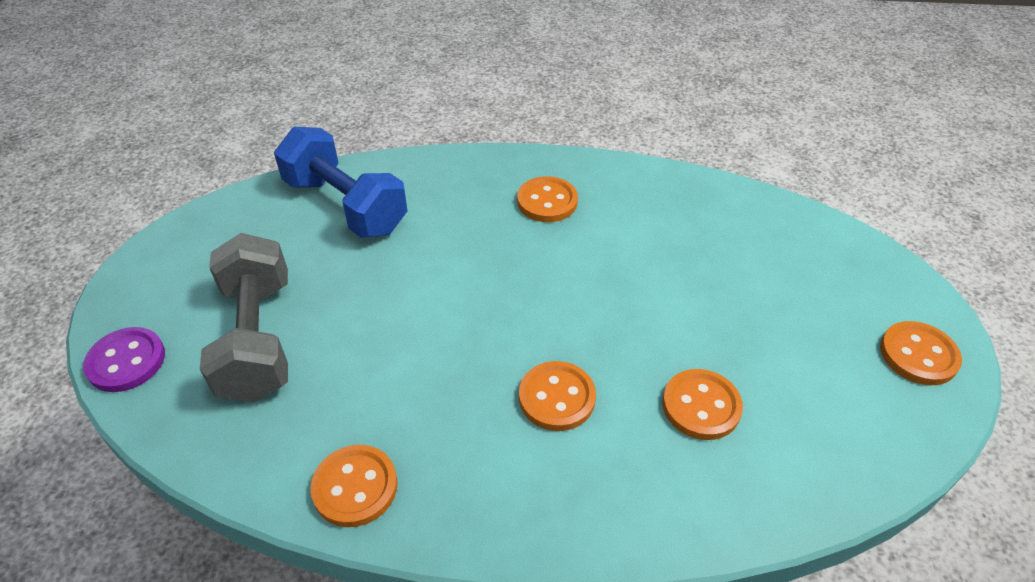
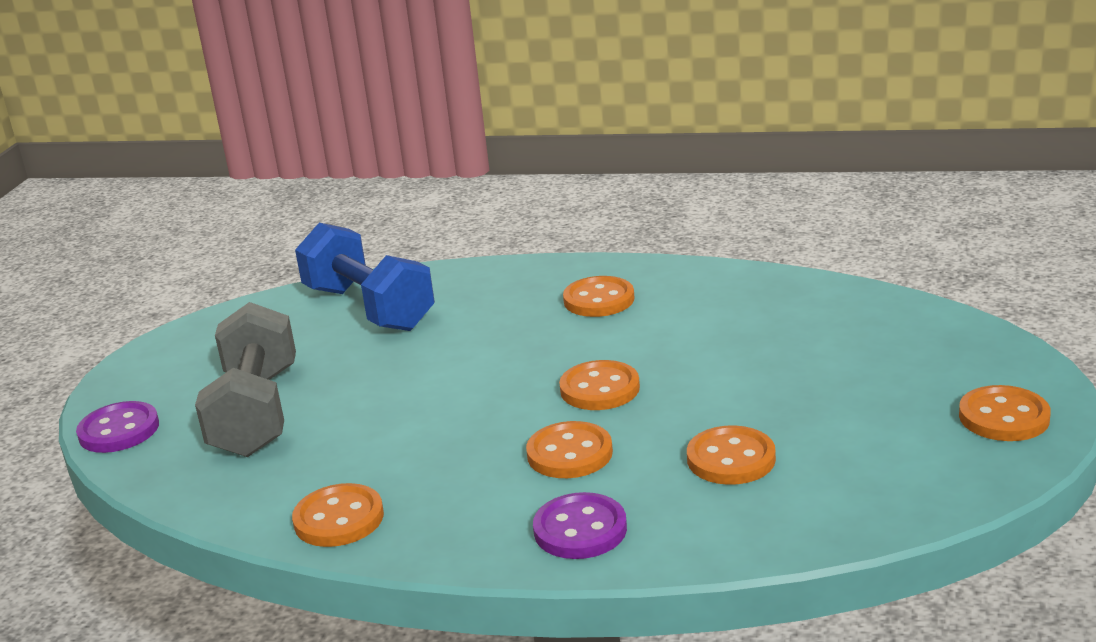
camera: 10 degrees right, 20 degrees down
none -> purple button [533,492,627,559]
none -> orange button [559,360,640,410]

